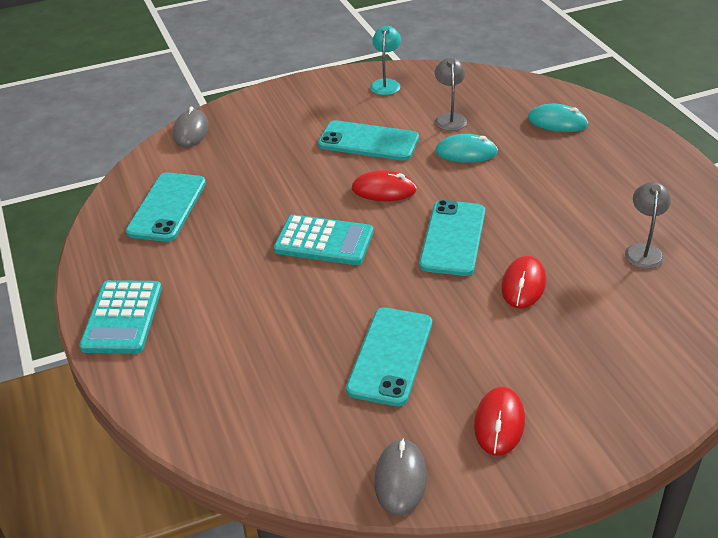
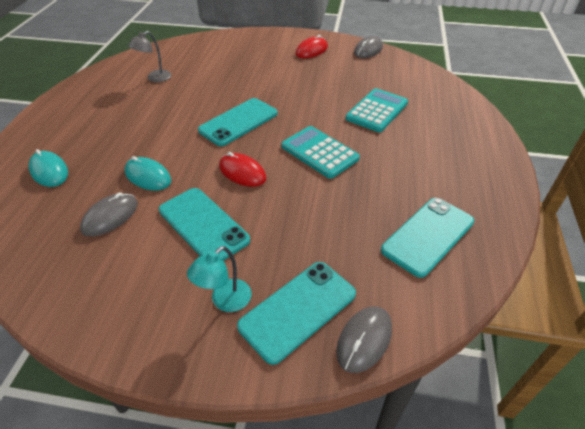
camera: 150 degrees left, 5 degrees up
turquoise calculator [79,280,162,354] -> turquoise calculator moved to [346,88,408,132]
turquoise phone [346,307,432,406] -> turquoise phone moved to [237,262,356,365]
turquoise lamp [370,26,401,95] -> turquoise lamp moved to [187,246,252,312]
grey lamp [435,58,467,131] -> grey mouse [80,192,138,236]
red mouse [501,256,546,309] -> none

